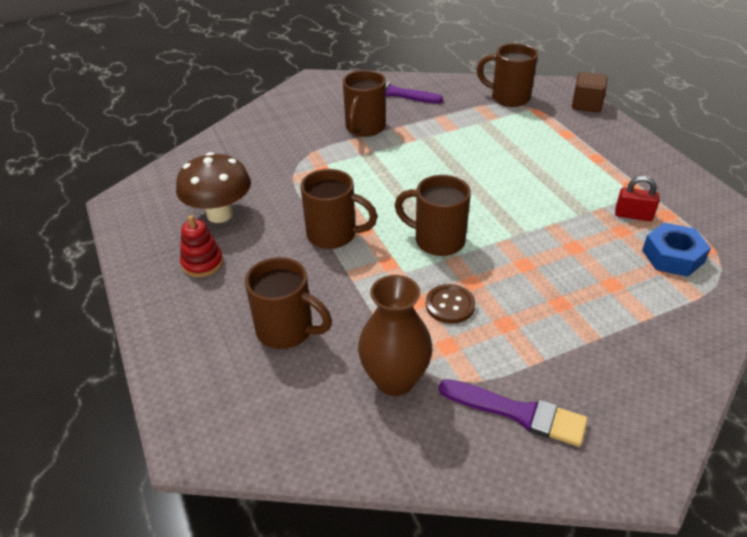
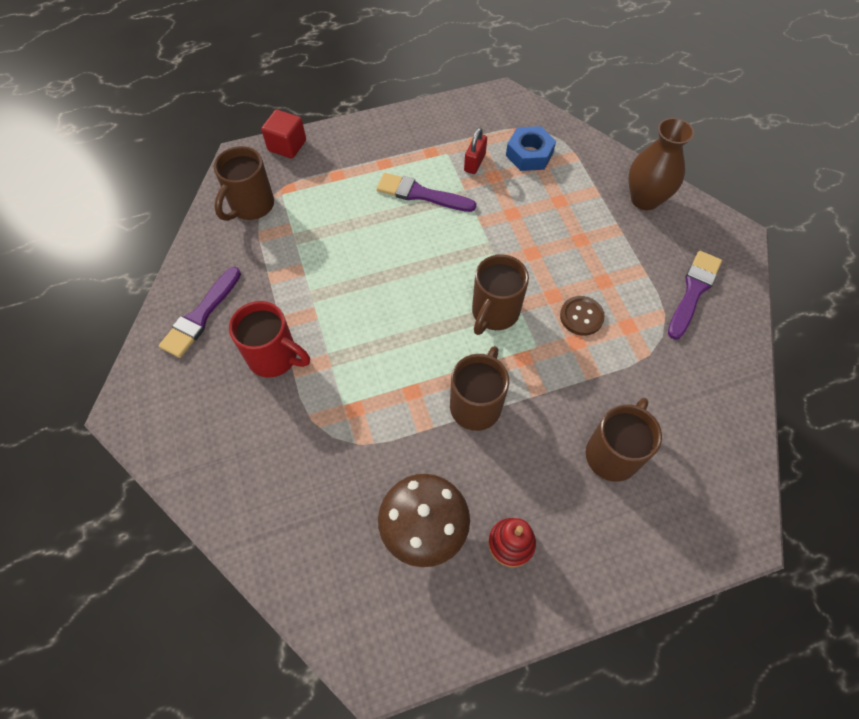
camera: 85 degrees left, 20 degrees up
brown mug [343,70,386,137] -> red mug [229,301,310,378]
brown vase [358,275,433,396] -> brown vase moved to [628,118,694,210]
brown cube [572,72,608,113] -> red cube [261,110,306,159]
none -> purple brush [377,173,476,212]

